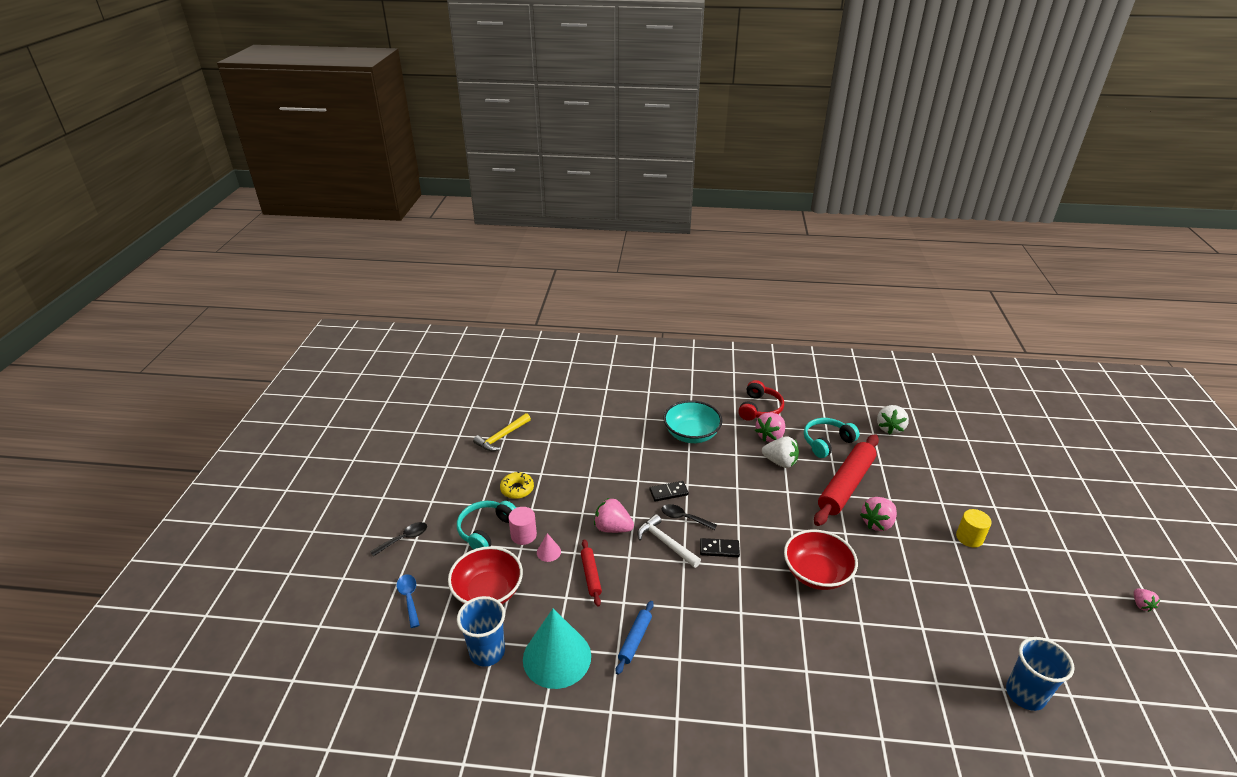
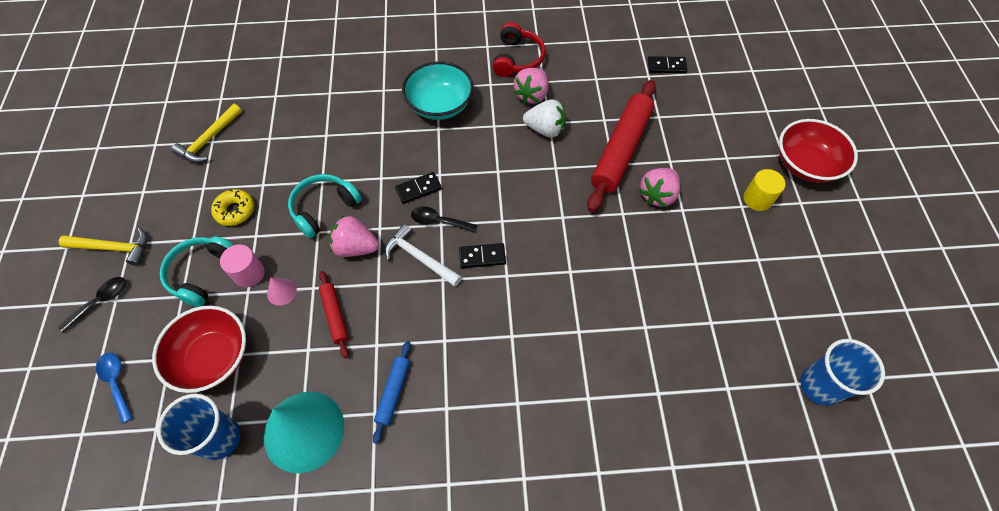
camera: 10 degrees left, 25 degrees up
red bowl [784,529,858,590] -> red bowl moved to [779,119,858,183]
turquoise headphones [804,418,859,458] -> turquoise headphones moved to [288,174,361,238]
white strawberry [877,405,909,435] -> black domino [648,56,688,73]
pink strawberry [1134,589,1160,612] -> none
none -> yellow hammer [59,227,147,266]

